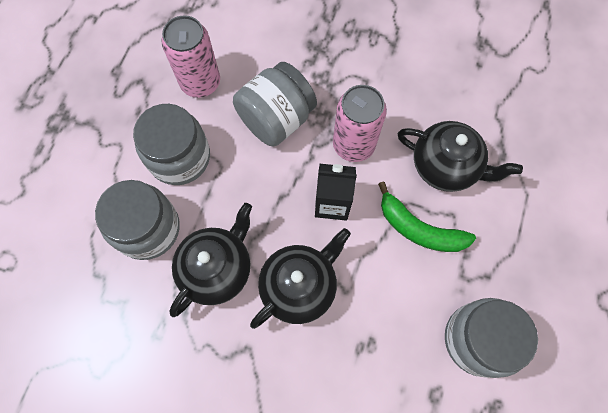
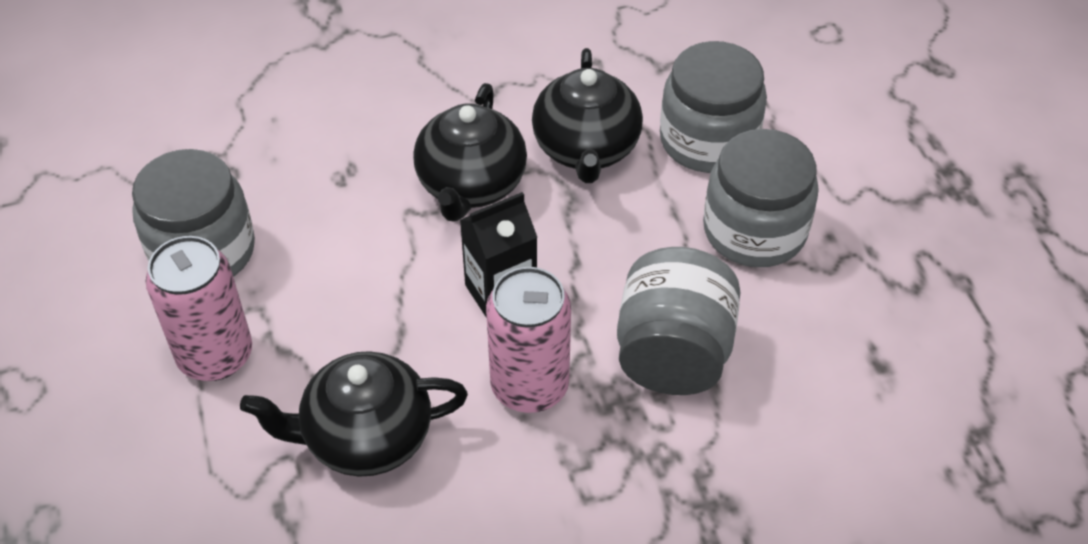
camera: 145 degrees right, 20 degrees down
pink can [162,15,220,98] -> pink can moved to [146,236,252,381]
green banana [378,181,476,252] -> none

